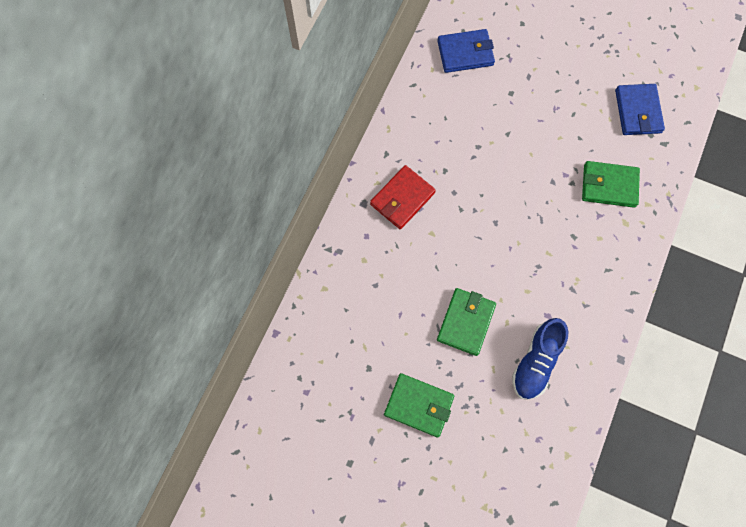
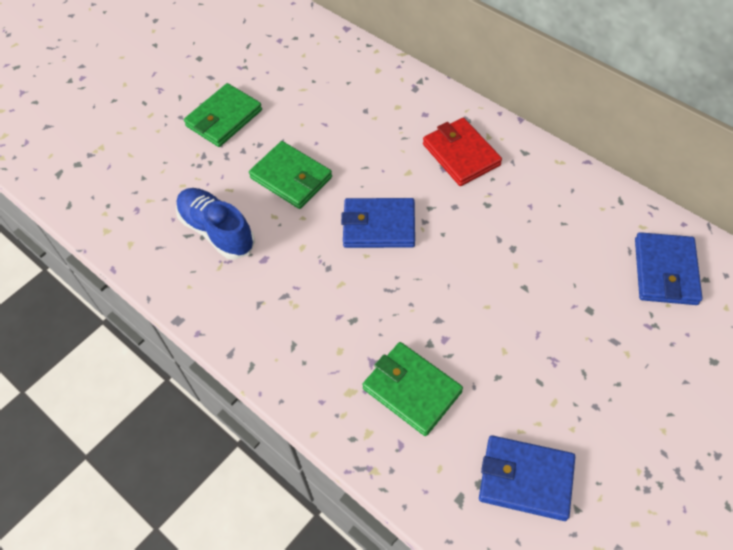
camera: 110 degrees right, 15 degrees down
green wallet [582,161,640,208] -> green wallet turned 75 degrees counterclockwise [362,342,463,436]
none -> blue wallet [341,198,415,248]

